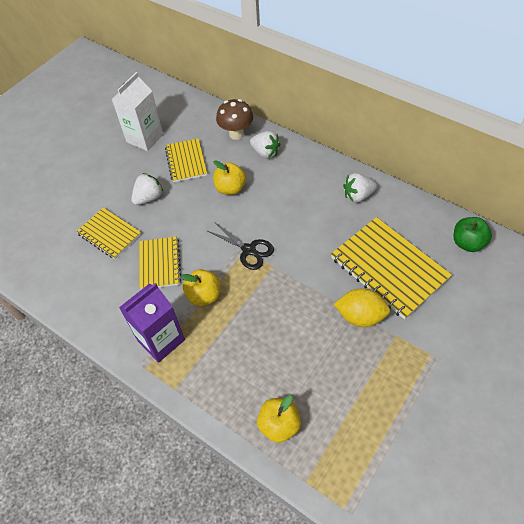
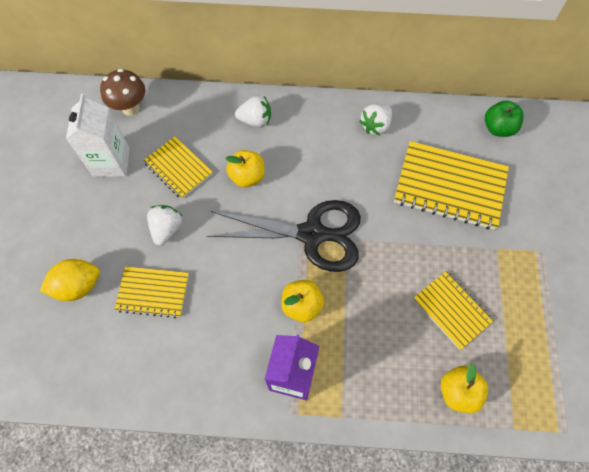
camera: 35 degrees left, 10 degrees up
yellow notebook [139,236,181,290] -> yellow notebook moved to [414,271,494,350]
black scissors [208,223,274,270] -> black scissors [207,200,361,272], size x1.87
brown mushroom [216,99,253,140] -> brown mushroom moved to [100,69,145,116]
yellow lemon [334,288,390,327] -> yellow lemon moved to [40,259,100,301]

